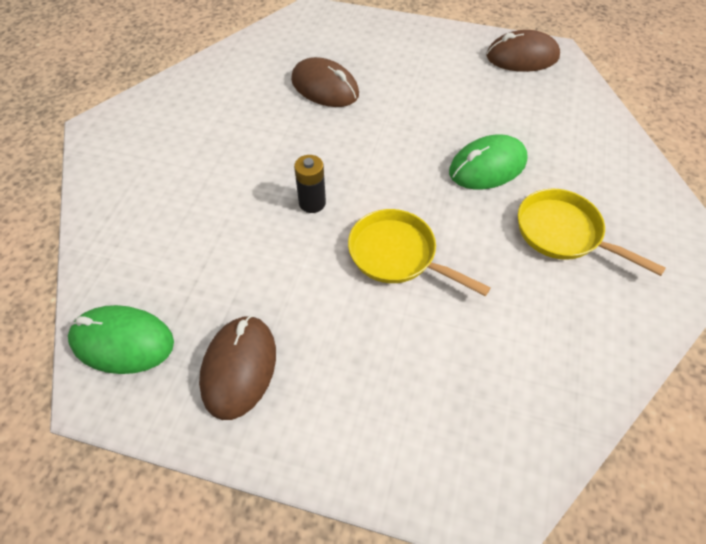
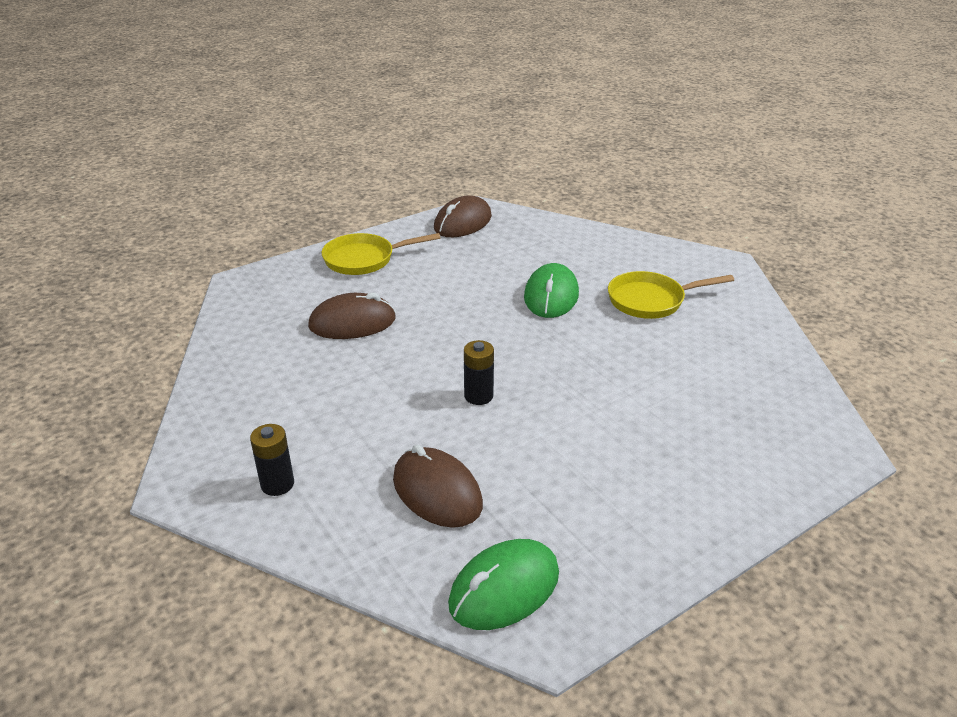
camera: 50 degrees left, 20 degrees down
brown mouse [199,315,276,420] -> brown mouse moved to [393,445,483,528]
yellow pan [348,209,491,296] -> yellow pan moved to [322,233,440,275]
none -> black battery [250,424,294,496]

